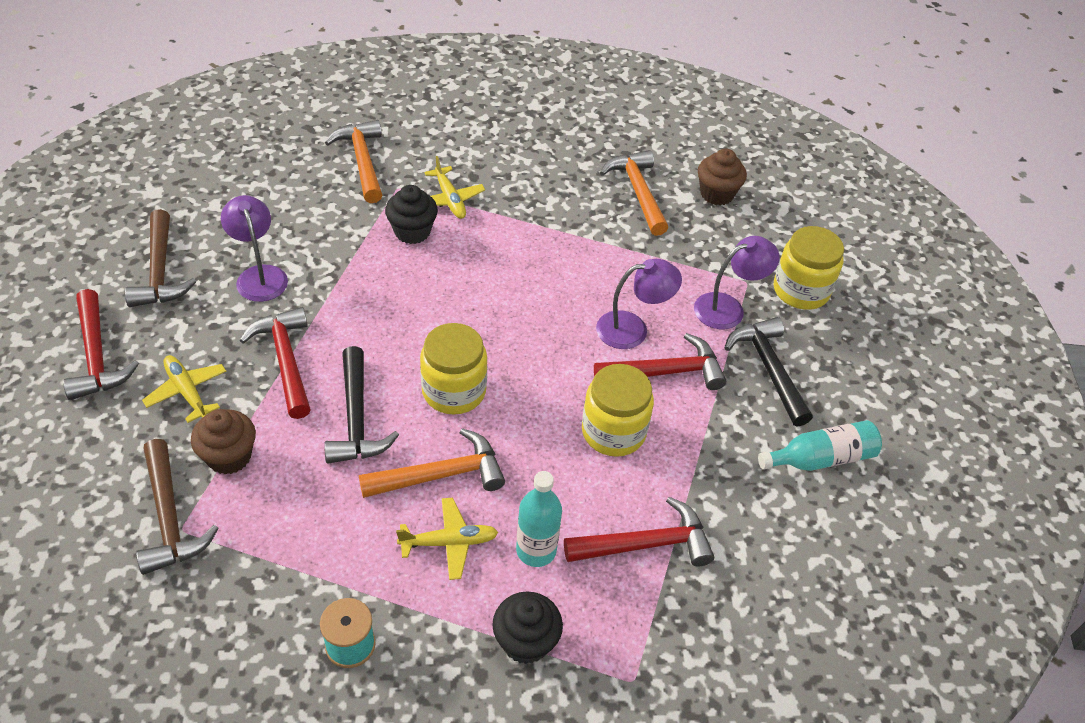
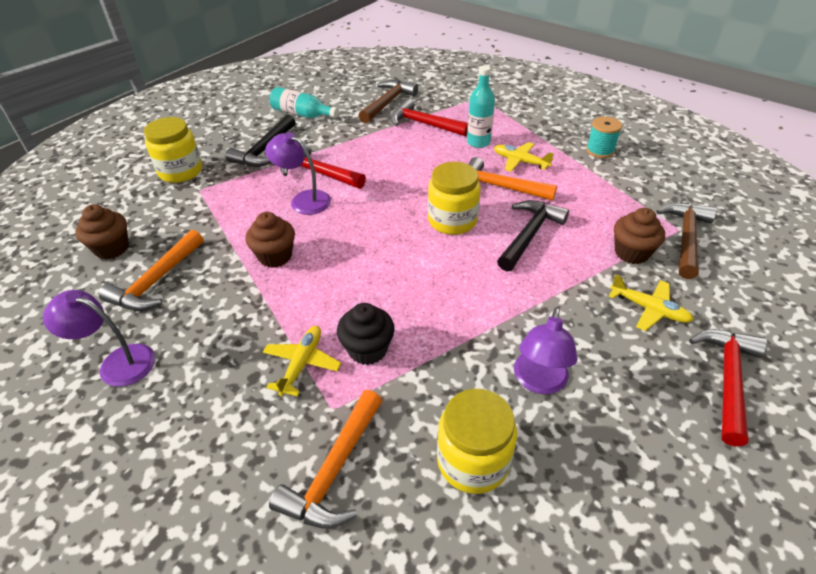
camera: 135 degrees left, 5 degrees down
brown hammer [125,209,196,307] -> brown hammer moved to [359,80,418,123]
yellow plane [142,355,226,423] -> yellow plane turned 60 degrees counterclockwise [609,274,694,331]
red hammer [240,307,311,419] -> none
black cupcake [492,591,563,664] -> none
yellow jar [582,364,654,457] -> yellow jar moved to [437,389,517,494]
purple lamp [694,236,780,329] -> purple lamp moved to [43,290,155,387]
none -> brown cupcake [245,212,295,268]

